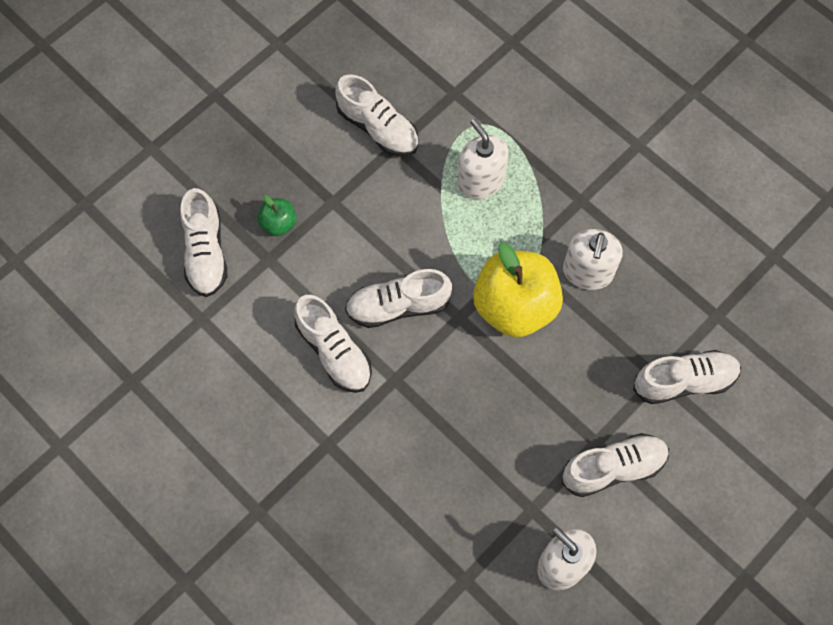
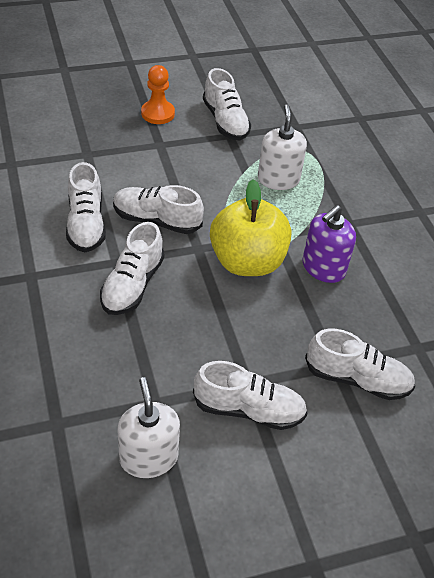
camera: 25 degrees right, 20 degrees down
white shoe [180,188,228,297] -> white shoe moved to [100,222,164,315]
green apple [257,195,297,236] -> none
white soap dispenser [563,229,623,290] -> purple soap dispenser [303,205,356,283]
none -> orange pawn [141,65,175,124]

